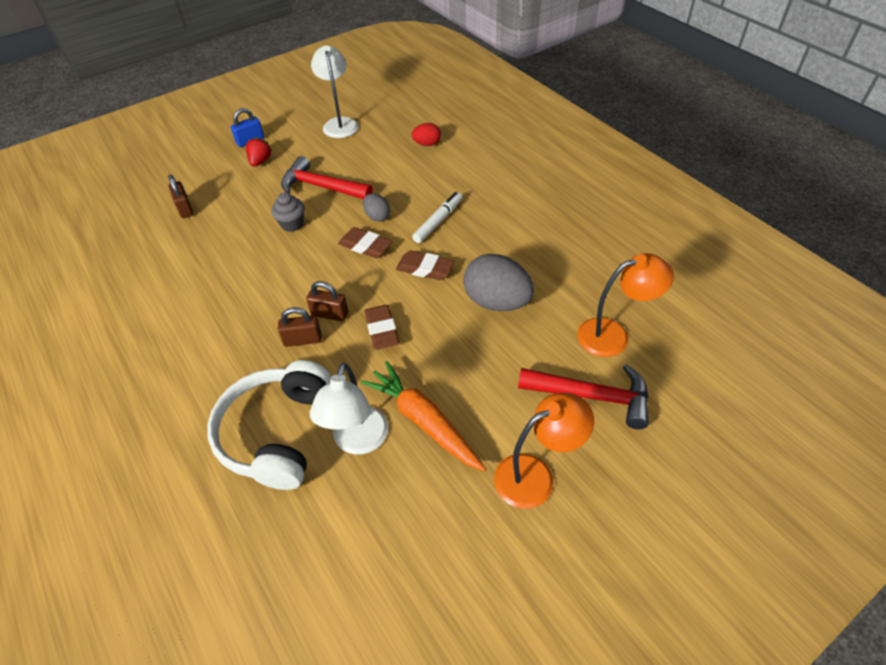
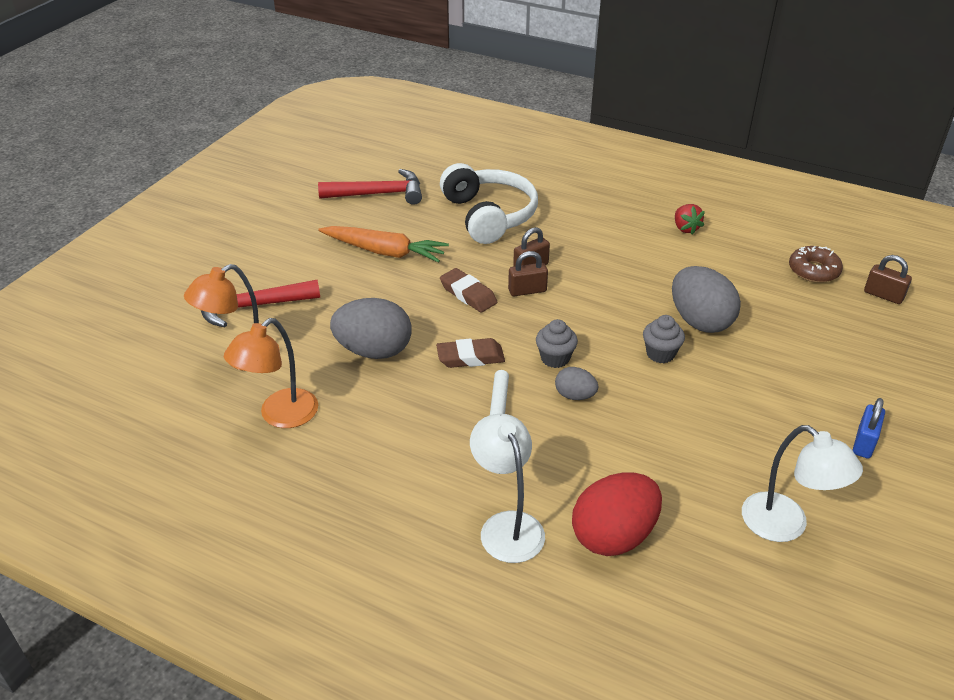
camera: 150 degrees right, 10 degrees down
brown padlock [168,175,193,218] -> brown padlock moved to [864,255,912,304]
red strawberry [246,137,272,167] -> red strawberry moved to [675,204,705,235]
red hammer [281,156,373,199] -> red hammer moved to [318,169,422,205]
white lamp [310,362,388,455] -> white lamp moved to [470,414,545,563]
brown eraser [338,227,392,258] -> grey cupcake [536,319,578,368]
red egg [412,123,441,146] -> red egg [572,473,662,556], size x1.93
orange lamp [494,393,594,509] -> orange lamp moved to [224,318,318,428]
none -> grey egg [672,266,741,333]
none -> brown donut [789,246,843,283]

